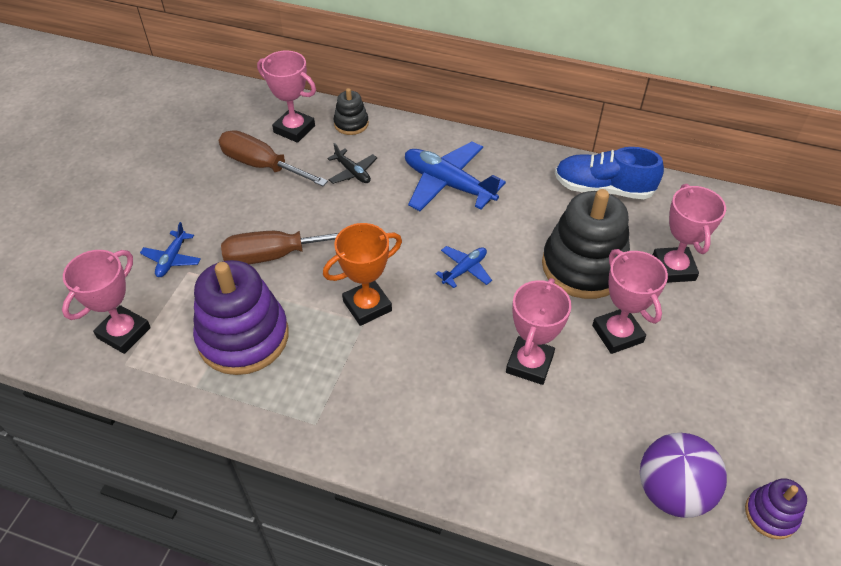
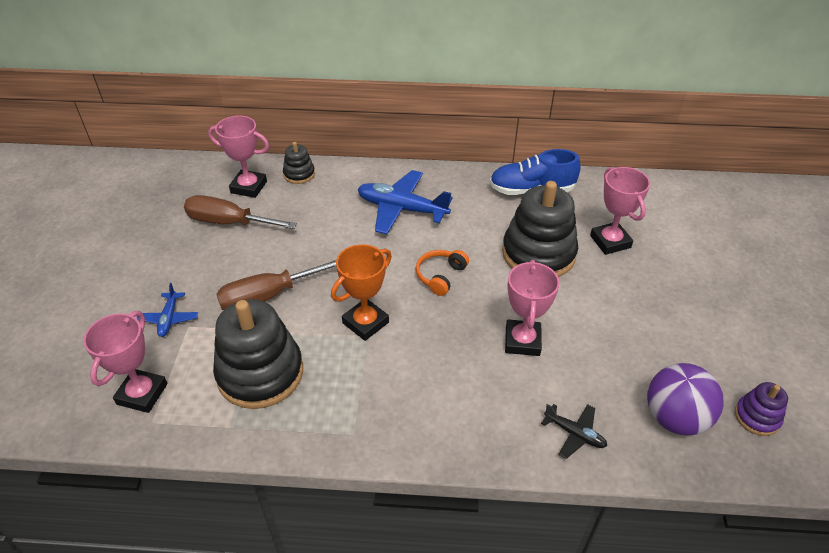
camera: 15 degrees left, 5 degrees down
purple stacking toy [193,260,289,375] -> black stacking toy [213,299,303,409]
black plane [327,143,377,184] -> black plane moved to [541,404,607,459]
blue plane [436,246,492,288] -> orange headphones [416,250,469,296]
pink trophy [592,249,668,354] -> none

